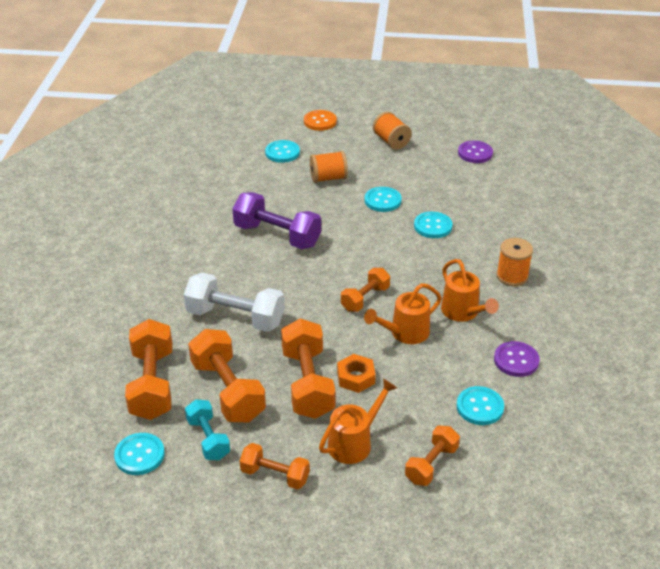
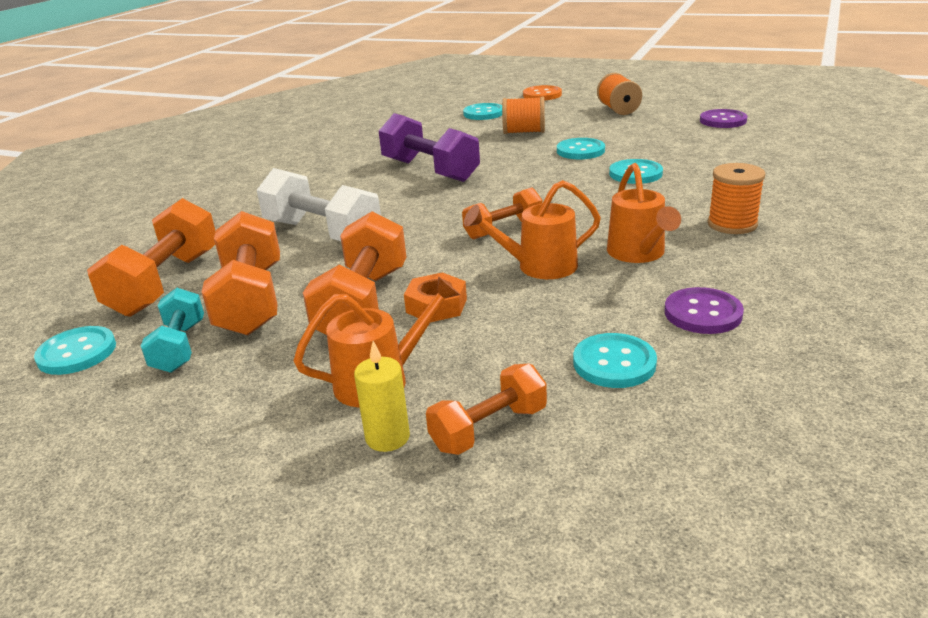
camera: 20 degrees right, 10 degrees down
orange dumbbell [240,443,310,489] -> none
none -> yellow candle [354,341,410,452]

